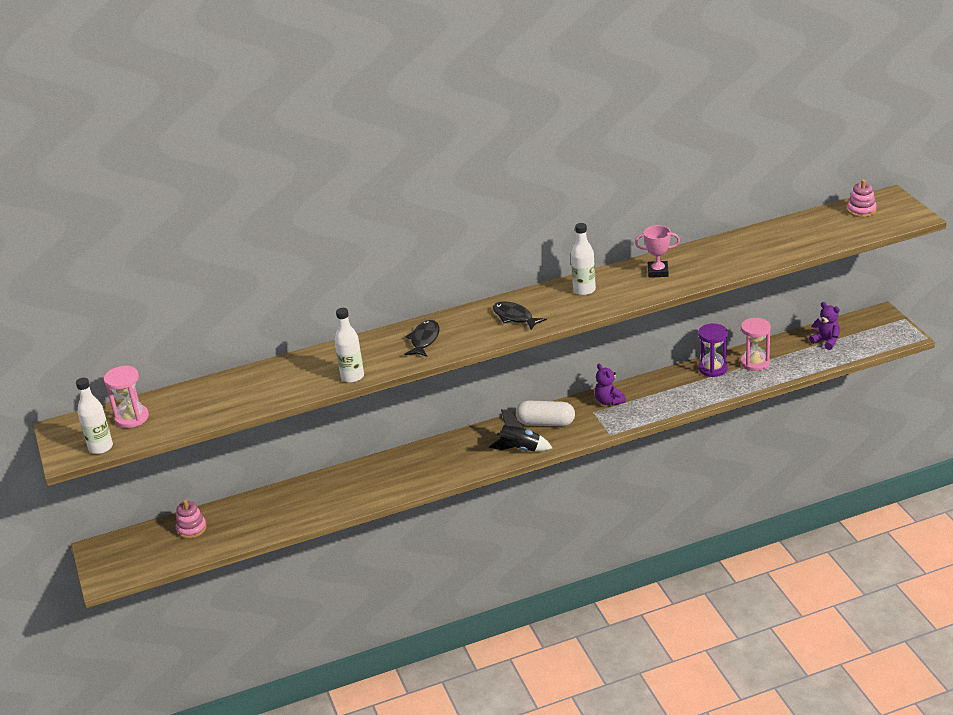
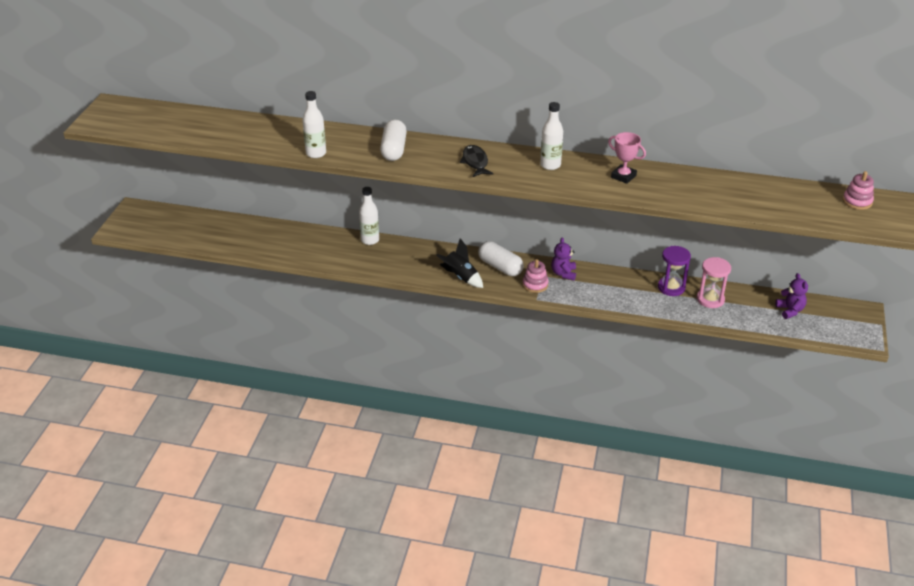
camera: 30 degrees right, 5 degrees up
white bottle [76,378,113,454] -> white bottle moved to [359,187,379,245]
pink hourglass [104,366,149,428] -> none
pink stacking toy [176,500,207,539] -> pink stacking toy moved to [522,259,549,293]
black fish [404,320,439,357] -> white capsule [380,119,407,161]

